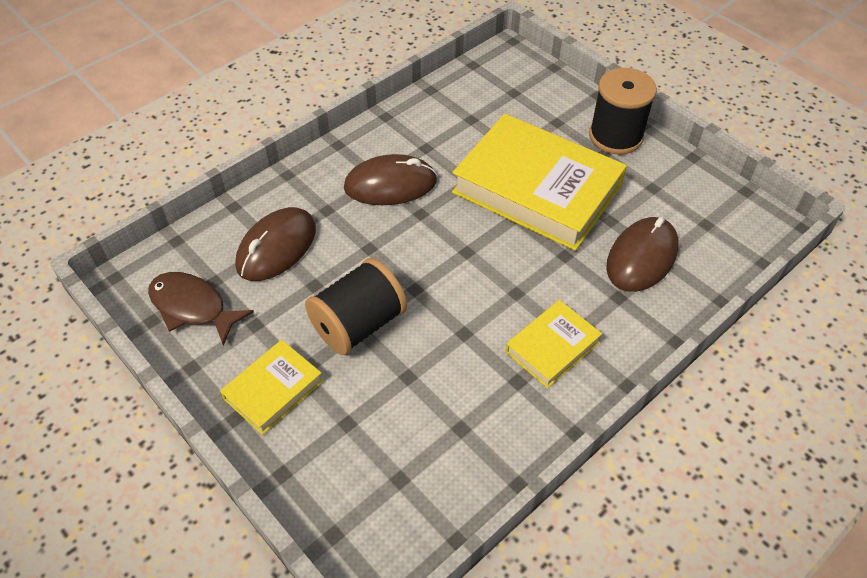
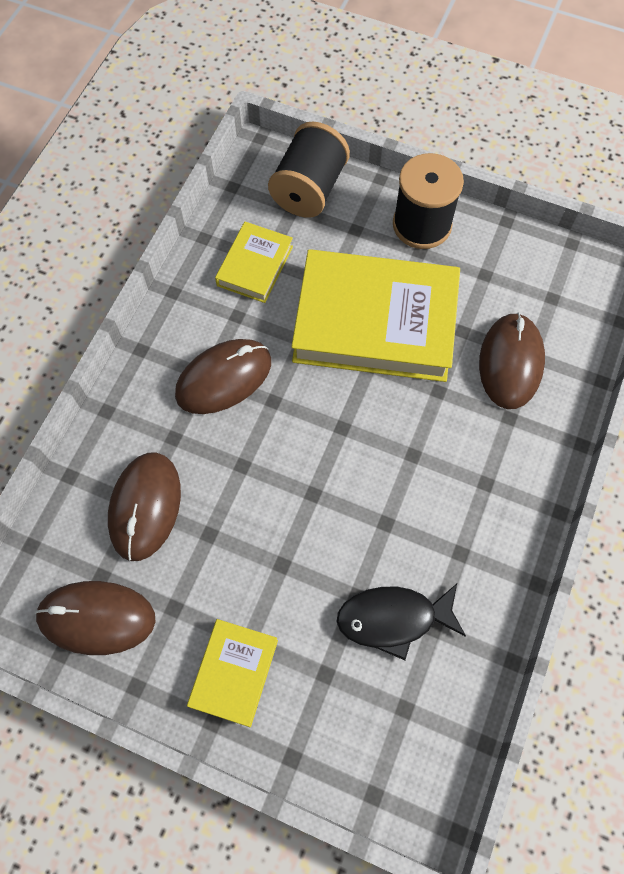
camera: 25 degrees left, 15 degrees up
brown fish [148,272,254,346] -> brown mouse [35,581,155,655]
black spool [305,258,407,355] -> black spool moved to [268,121,350,218]
yellow book [505,300,602,388] -> yellow book moved to [215,222,293,303]
none -> black fish [336,584,466,660]

